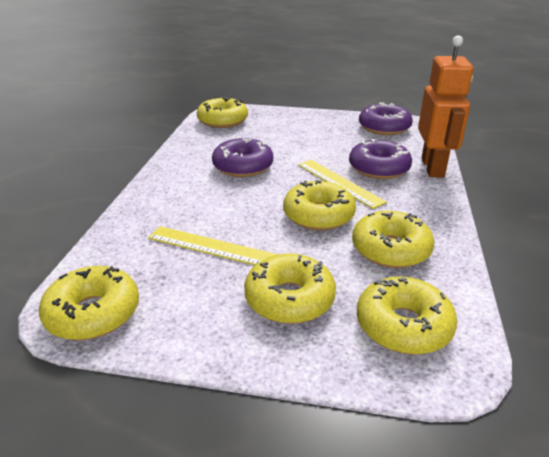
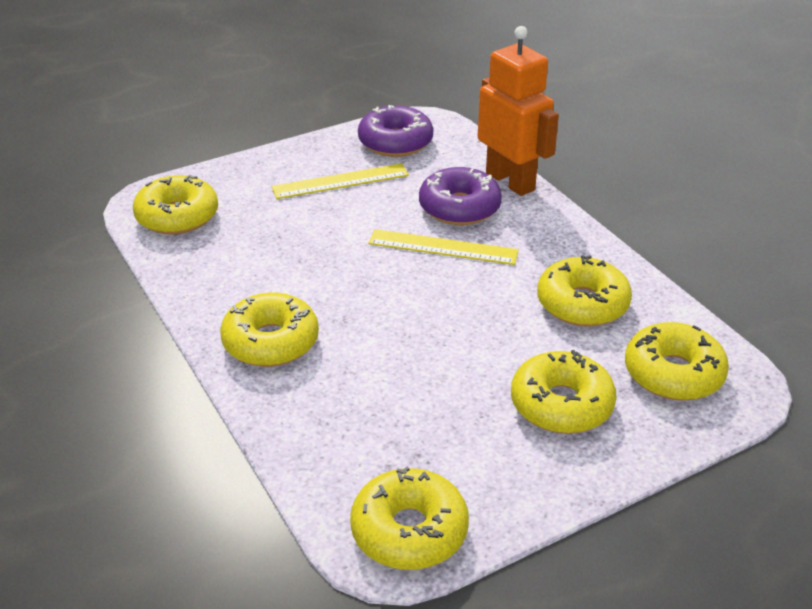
camera: 40 degrees left, 5 degrees up
yellow ruler [148,226,278,265] -> yellow ruler moved to [271,163,409,199]
purple donut [212,137,273,177] -> none
yellow donut [283,180,356,231] -> yellow donut moved to [220,293,319,367]

